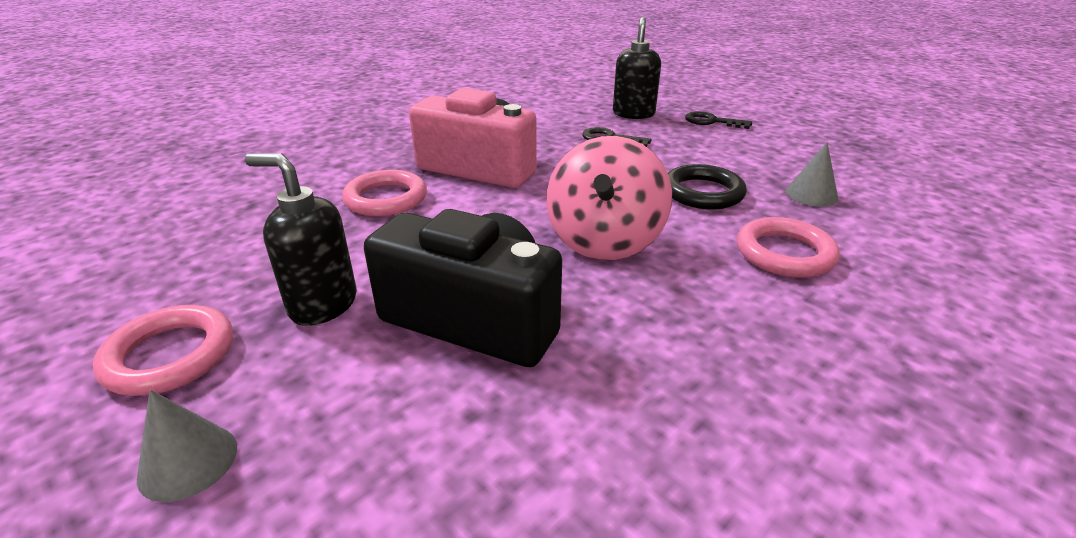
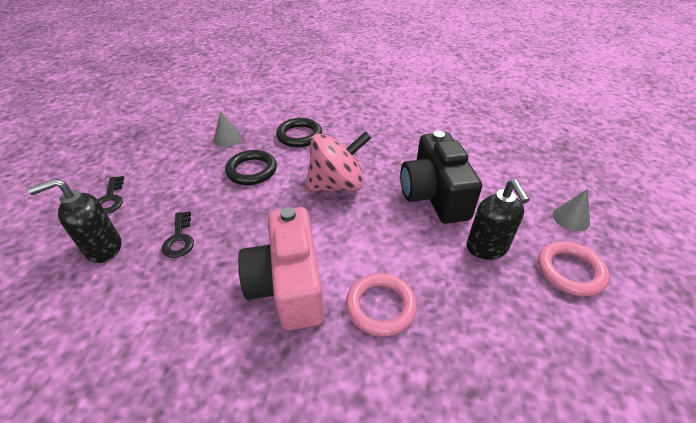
camera: 125 degrees left, 10 degrees up
pink ring [737,217,840,278] -> black ring [276,118,322,147]

